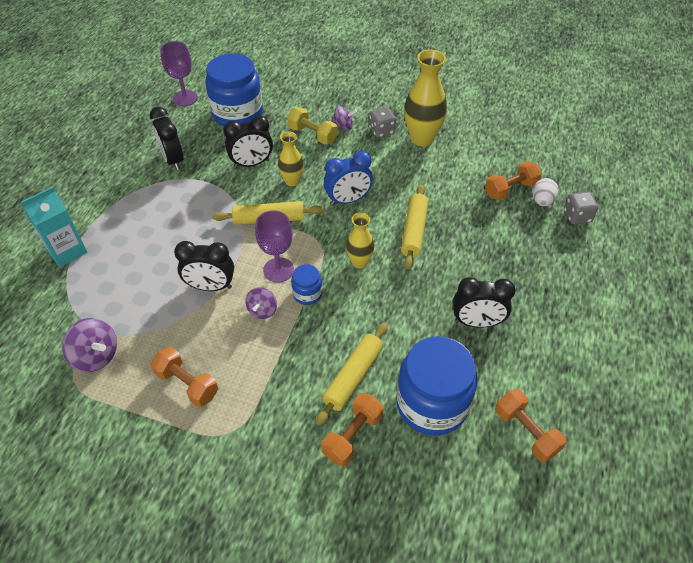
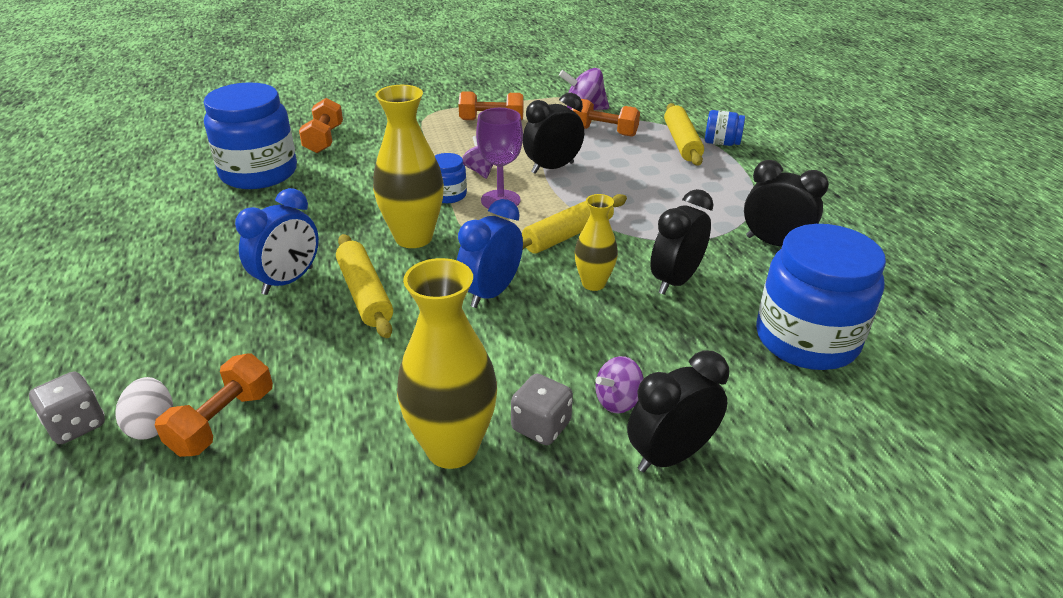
camera: 145 degrees right, 15 degrees down
turquoise carton [21,187,88,267] -> blue jar [705,110,745,146]
purple goblet [160,41,198,106] -> none
yellow dumbbell [287,107,338,145] -> none
yellow rolling pin [316,322,388,426] -> yellow rolling pin moved to [664,103,704,166]
yellow vase [346,213,375,268] -> yellow vase [373,85,444,248], size x1.72
black clock [453,277,515,328] -> black clock moved to [627,351,729,472]
orange dumbbell [495,389,567,463] -> orange dumbbell moved to [572,99,640,137]
none -> blue clock [235,188,319,295]

